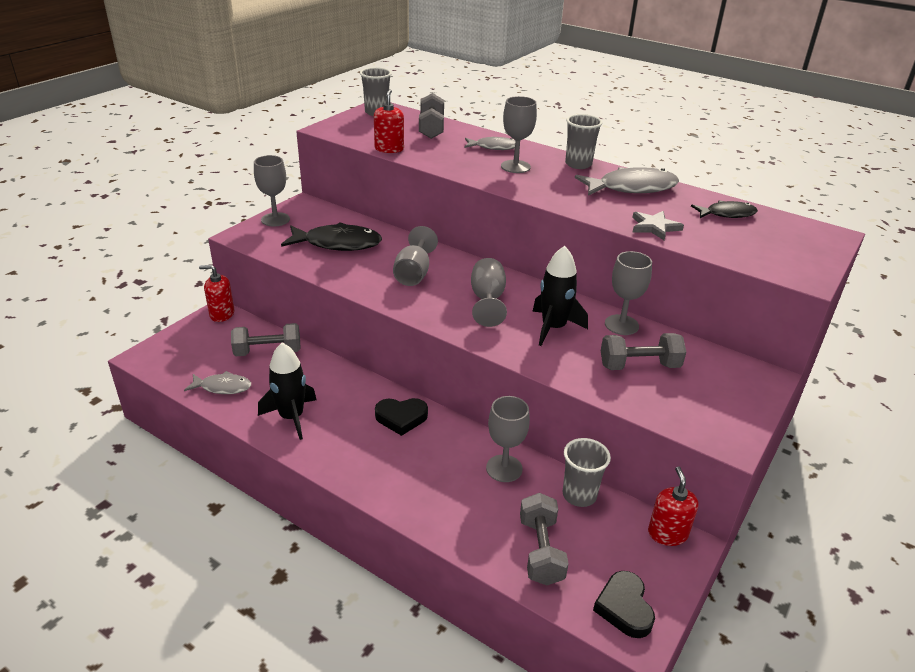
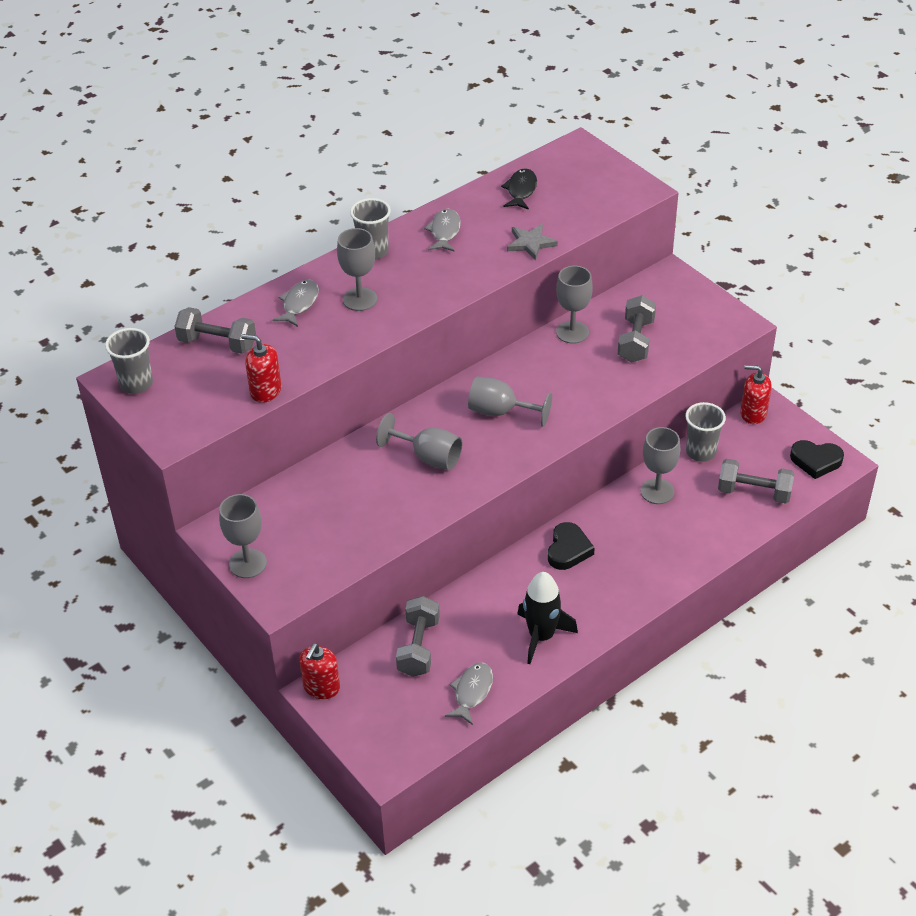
camera: 70 degrees left, 10 degrees up
black fish [281,222,382,251] -> none
black rocket [532,246,588,346] -> none
grey fish [575,167,679,196] -> grey fish [424,209,461,251], size x0.59

